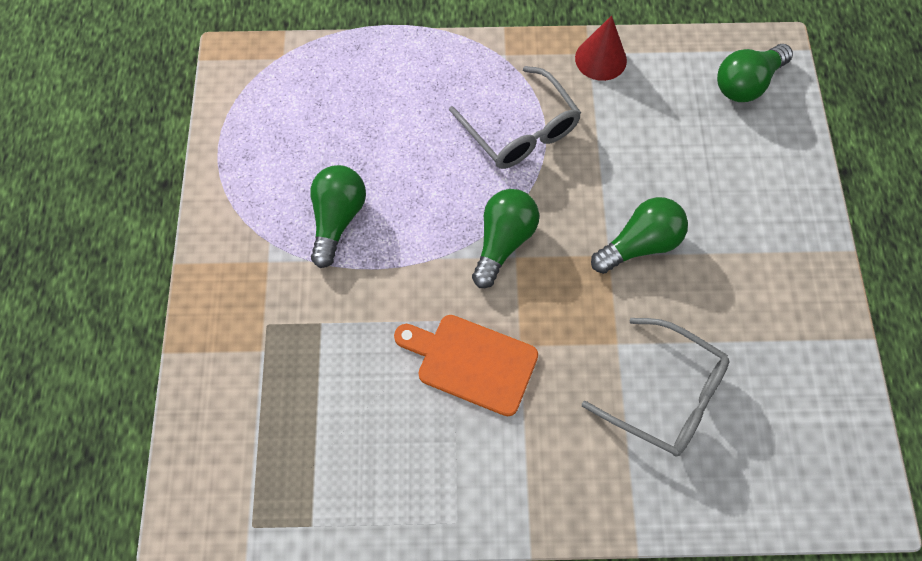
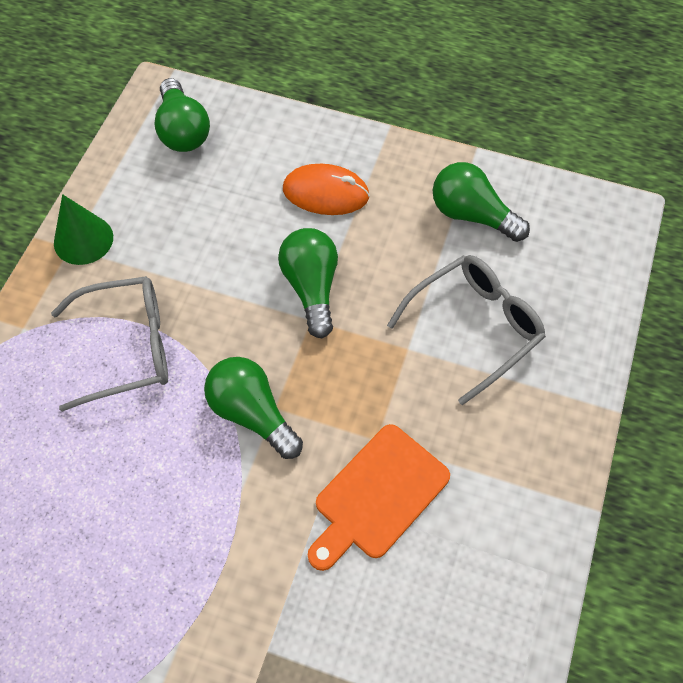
camera: 70 degrees left, 5 degrees down
green light bulb [310,165,366,268] -> green light bulb moved to [433,162,530,242]
red cone [575,15,627,81] -> green cone [54,194,113,265]
none -> orange mouse [283,164,370,215]

